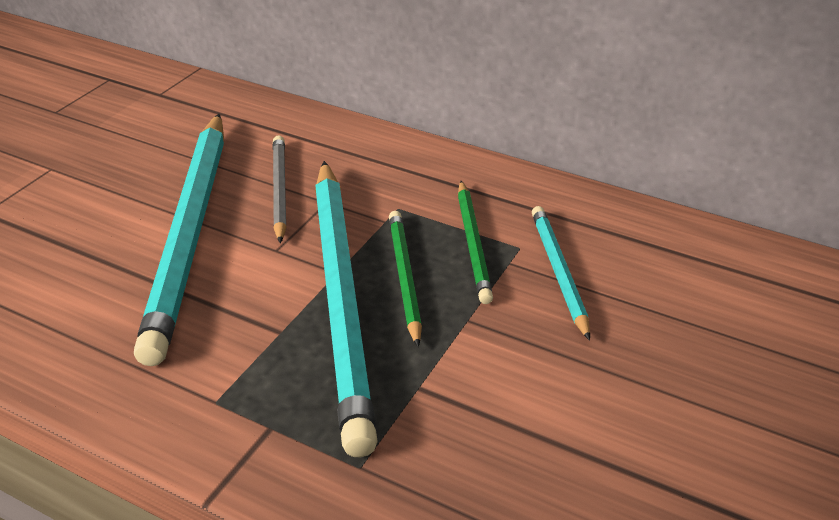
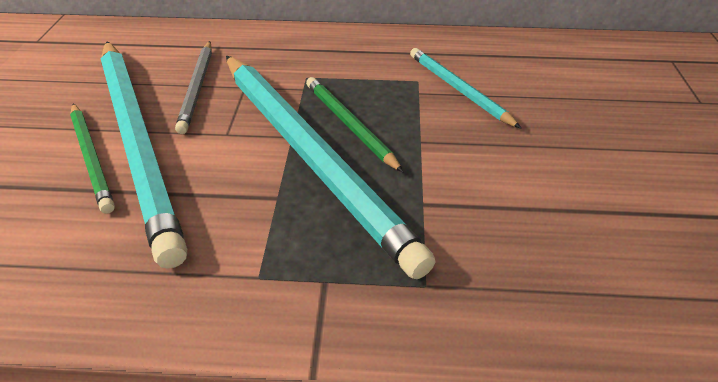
camera: 25 degrees left, 5 degrees up
grey pencil [273,135,287,243] -> grey pencil turned 150 degrees counterclockwise [175,41,212,134]
green pencil [458,181,493,304] -> green pencil moved to [70,103,115,214]

